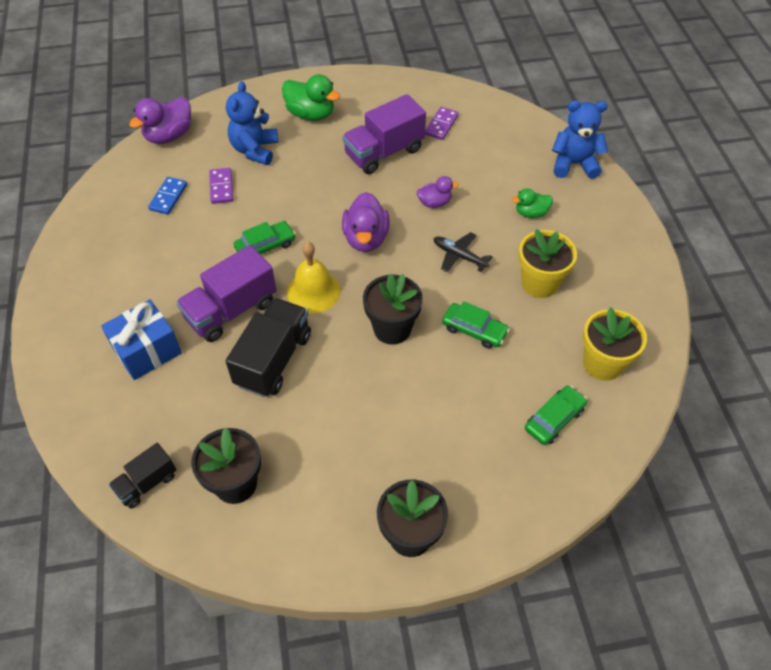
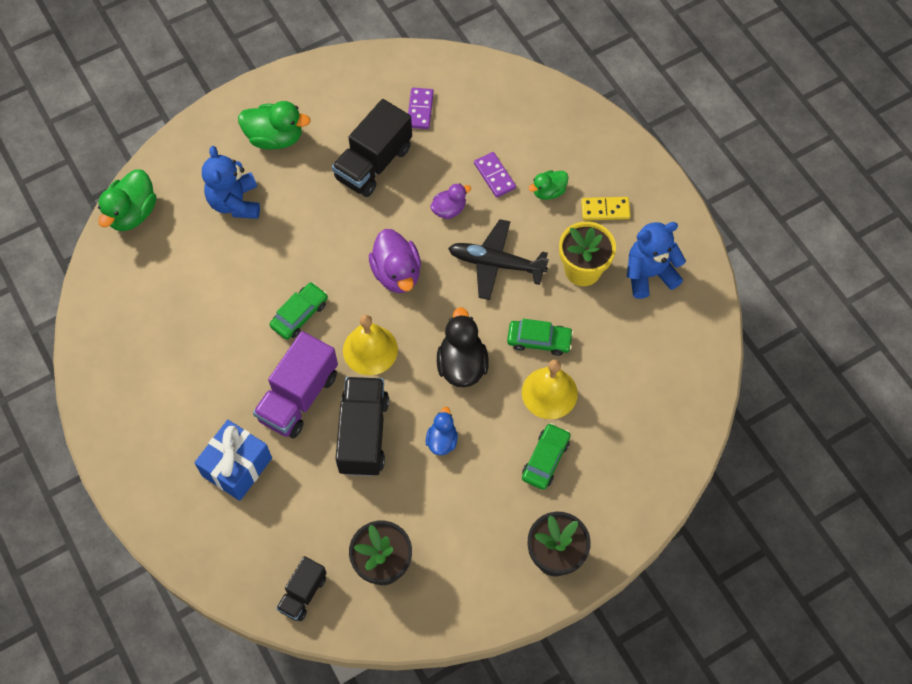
camera: 20 degrees left, 10 degrees up
purple duck [129,97,191,144] -> green duck [98,169,156,231]
blue domino [148,177,187,215] -> none
purple domino [209,168,233,204] -> purple domino moved to [474,152,516,198]
purple truck [342,94,426,174] -> black truck [332,99,412,197]
black flower pot [363,274,423,345] -> black duck [437,307,489,387]
black plane [434,232,492,272] -> black plane [448,219,549,300], size x1.54
green car [525,386,587,445] -> green car moved to [522,423,571,490]
blue teddy bear [552,101,608,179] -> blue teddy bear moved to [627,222,686,299]
yellow flower pot [583,307,647,381] -> none
none -> blue duck [426,407,458,455]
none -> yellow bell [522,359,578,419]
none -> yellow domino [581,197,630,220]

